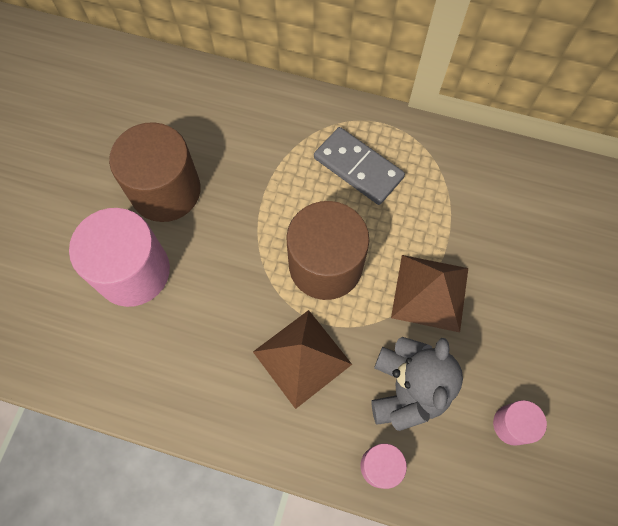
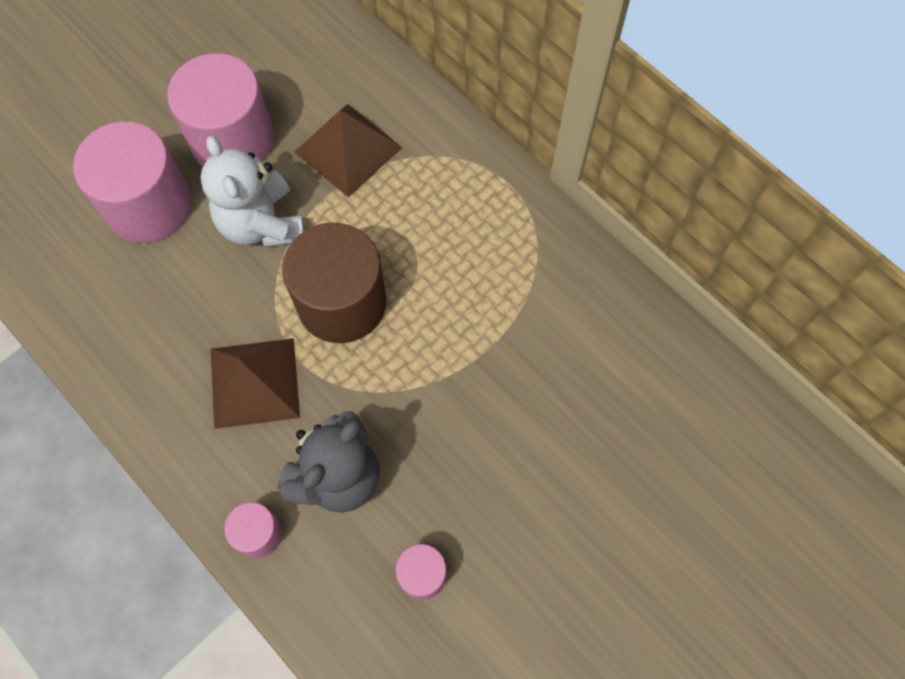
camera: 30 degrees right, 0 degrees up
brown cylinder [109,122,201,222] -> pink cylinder [167,53,274,166]
grey domino [314,127,405,205] -> none
brown pyramid [391,255,468,332] -> brown pyramid moved to [294,104,402,198]
none -> white teddy bear [200,136,305,248]

